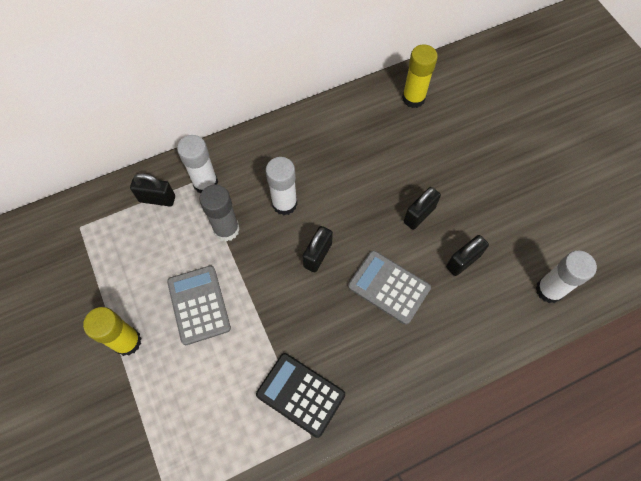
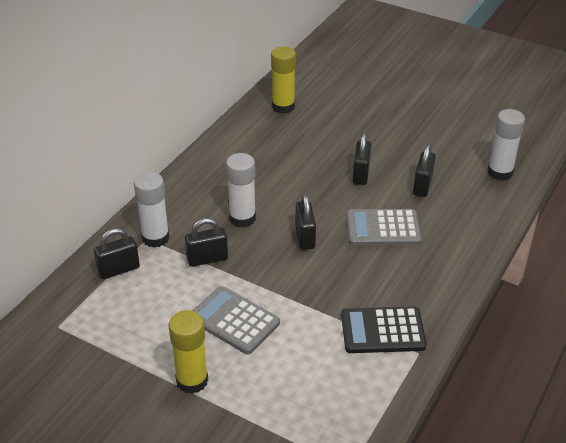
camera: 35 degrees left, 25 degrees down
grey glue stick [200,185,240,242] -> black padlock [185,218,228,267]

